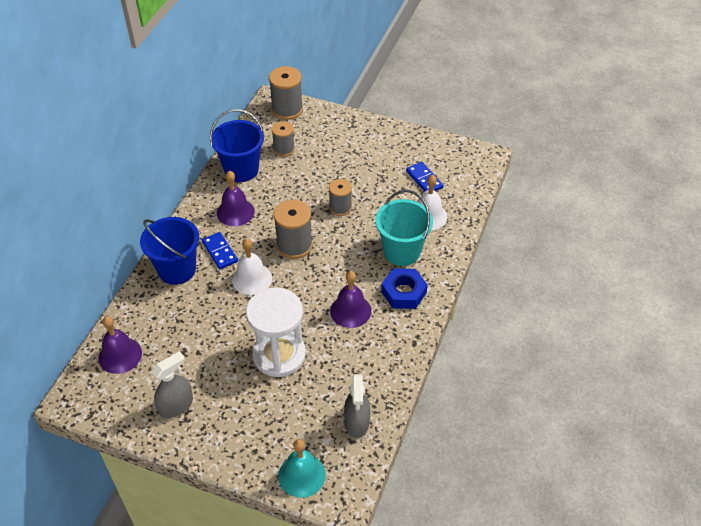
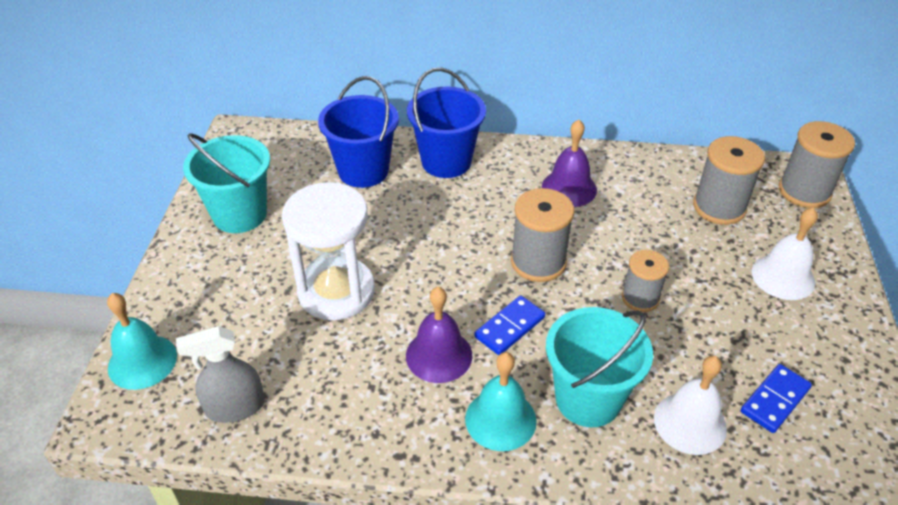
camera: 75 degrees right, 5 degrees down
purple bell [98,316,142,374] -> none
grey spray bottle [152,352,193,418] -> turquoise bucket [183,133,270,233]
blue domino [202,232,238,269] -> blue domino moved to [475,295,545,355]
blue bucket [210,109,264,182] -> blue bucket moved to [318,76,399,188]
white bell [232,238,272,295] -> white bell moved to [752,208,818,300]
grey spool [272,121,295,157] -> grey spool [693,136,765,225], size x1.54
blue nut [381,268,428,309] -> turquoise bell [465,352,537,451]

